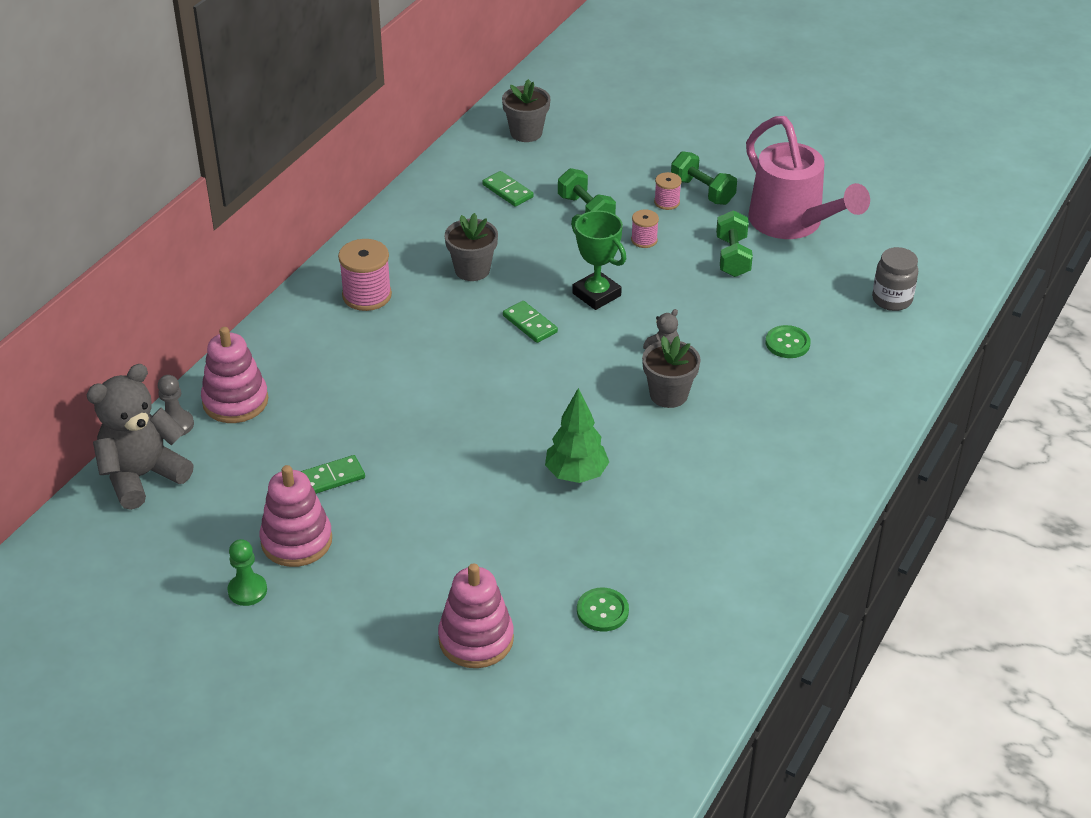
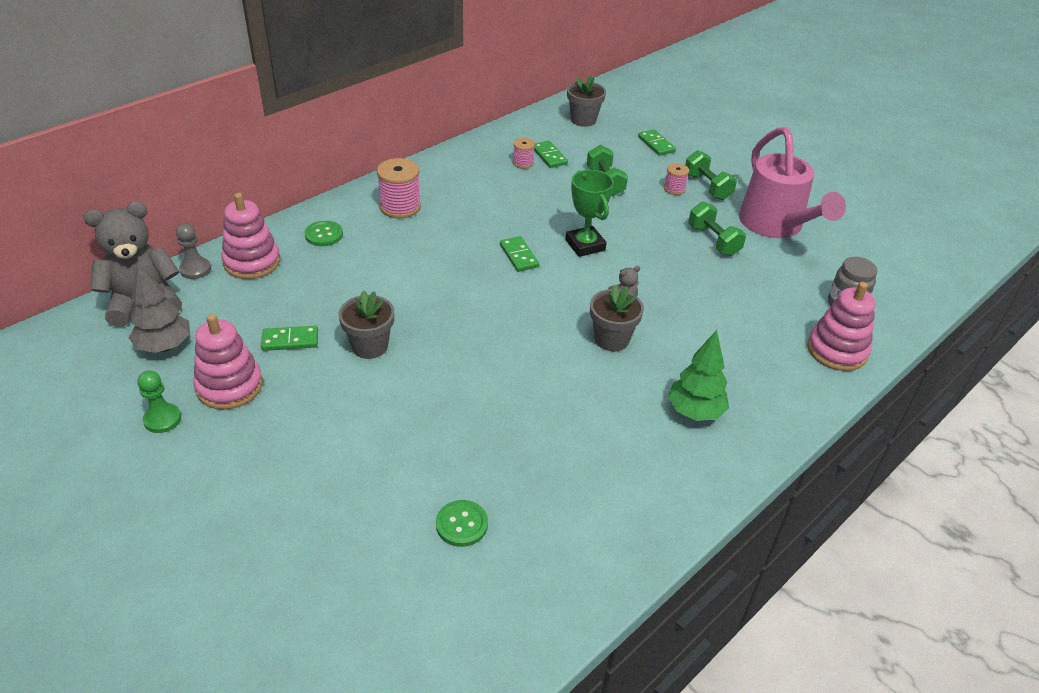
camera: 15 degrees right, 0 degrees up
pink stacking toy [438,563,514,668] -> pink stacking toy moved to [807,282,876,371]
grey flower pot [445,213,498,281] -> grey flower pot moved to [339,290,394,359]
green tree [545,388,609,483] -> green tree moved to [668,330,729,421]
pink spool [631,210,659,248] -> pink spool moved to [513,138,535,169]
green dumbbell [716,210,753,277] -> green dumbbell turned 45 degrees counterclockwise [688,201,746,256]
green button [766,325,811,358] -> green button moved to [305,221,343,246]
none -> grey tree [129,262,190,353]
none -> green domino [638,129,676,156]

